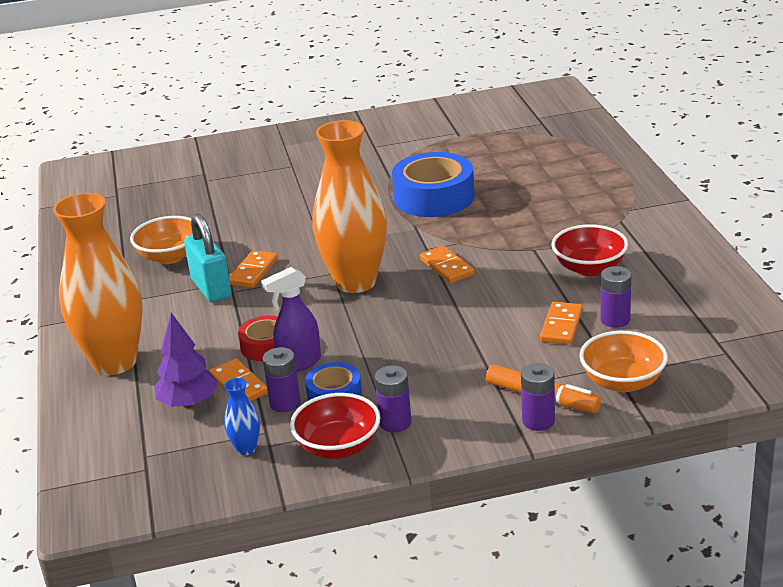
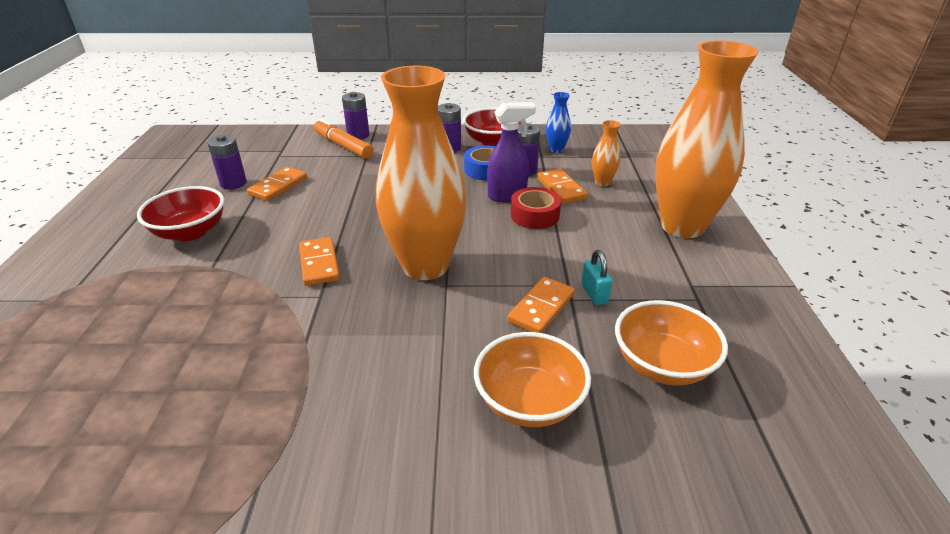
camera: 170 degrees left, 5 degrees up
purple tree [155,313,218,408] -> orange vase [592,120,621,186]
turquoise padlock [184,213,232,302] -> turquoise padlock [581,250,613,305], size x0.51
blue tape [392,152,474,217] -> none
orange bowl [579,331,668,392] -> orange bowl moved to [474,332,591,427]

